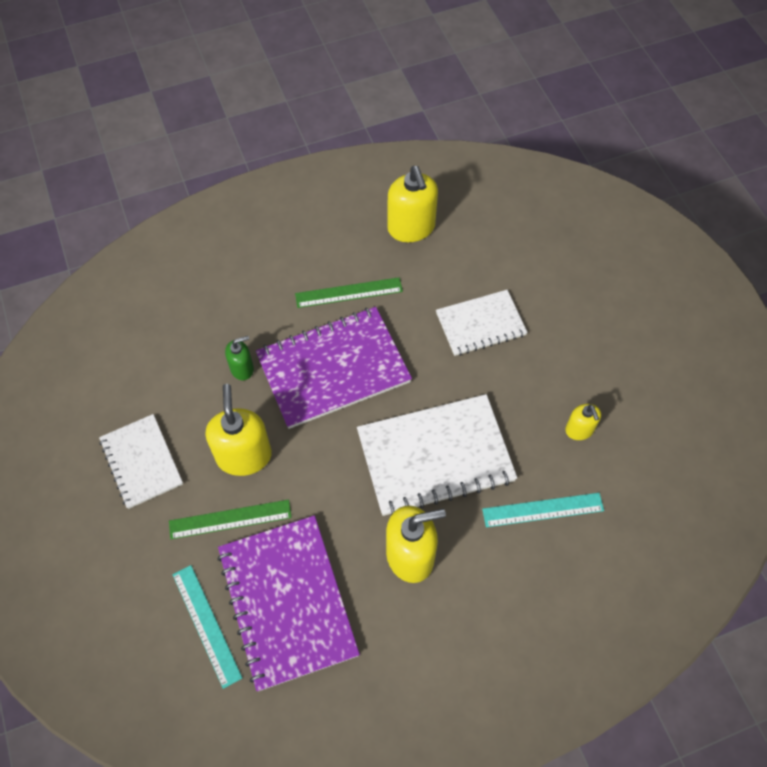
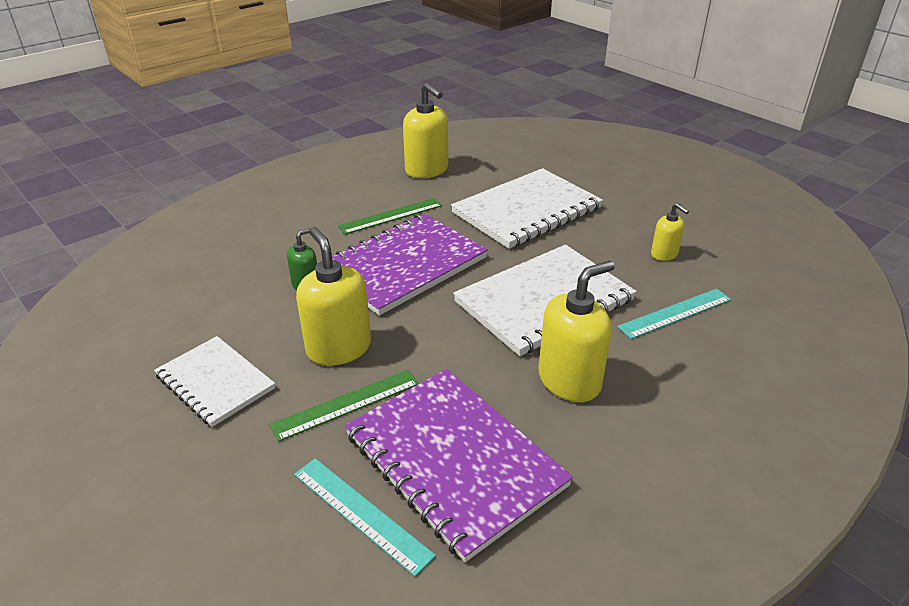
camera: 20 degrees left, 25 degrees down
white notebook [436,290,528,356] -> white notebook [451,168,603,249], size x1.65

